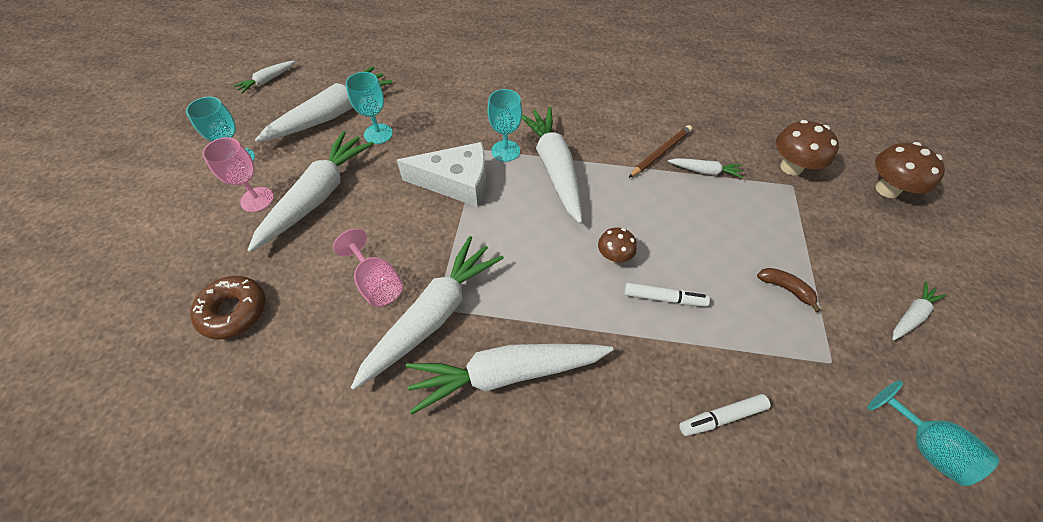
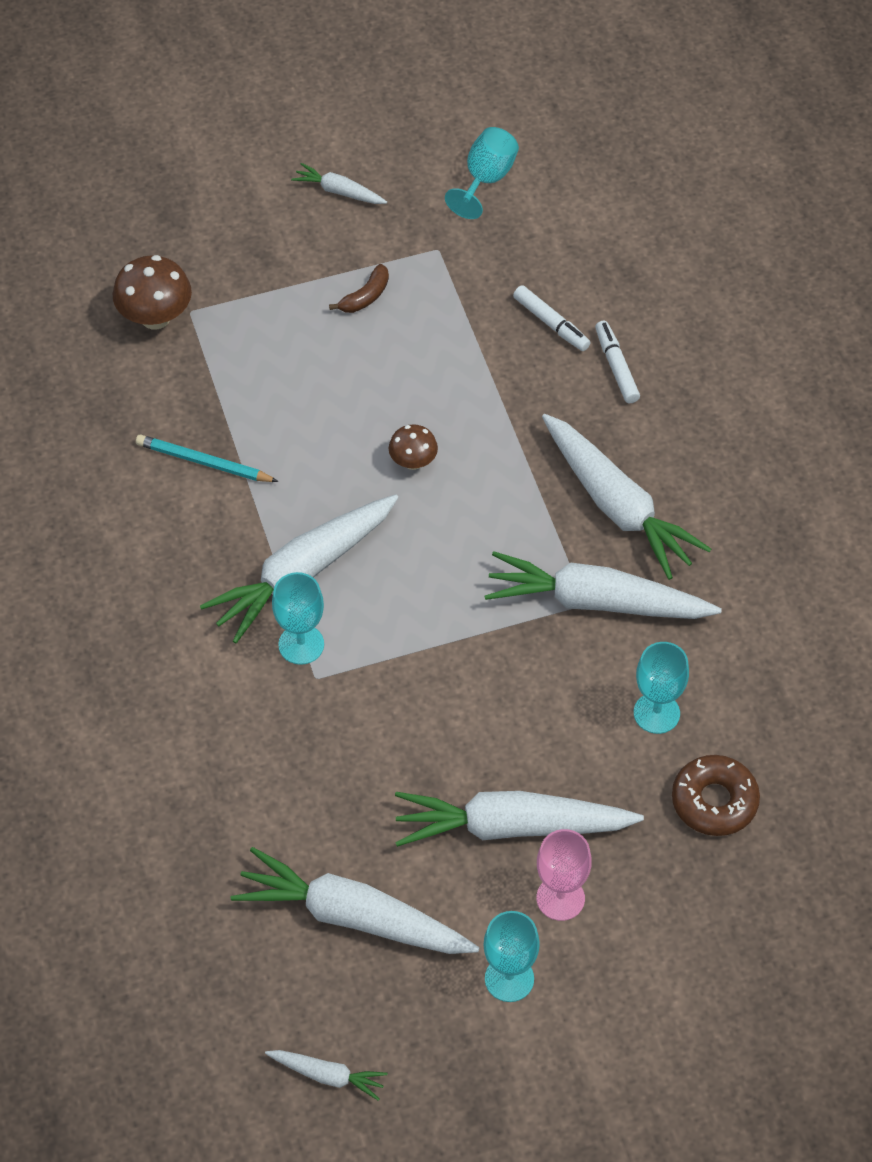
camera: 115 degrees left, 0 degrees up
pink goblet [333,229,403,307] -> none
turquoise goblet [346,72,393,144] -> turquoise goblet moved to [634,642,689,734]
white cheese [397,142,486,207] -> none
white marker [624,283,710,307] -> white marker moved to [595,321,640,403]
brown pencil [628,125,692,178] -> turquoise pencil [136,434,279,482]
white carrot [668,158,743,178] -> none
brown banana [757,268,821,312] -> brown banana turned 150 degrees counterclockwise [329,264,389,313]
brown mushroom [875,142,945,198] -> none

